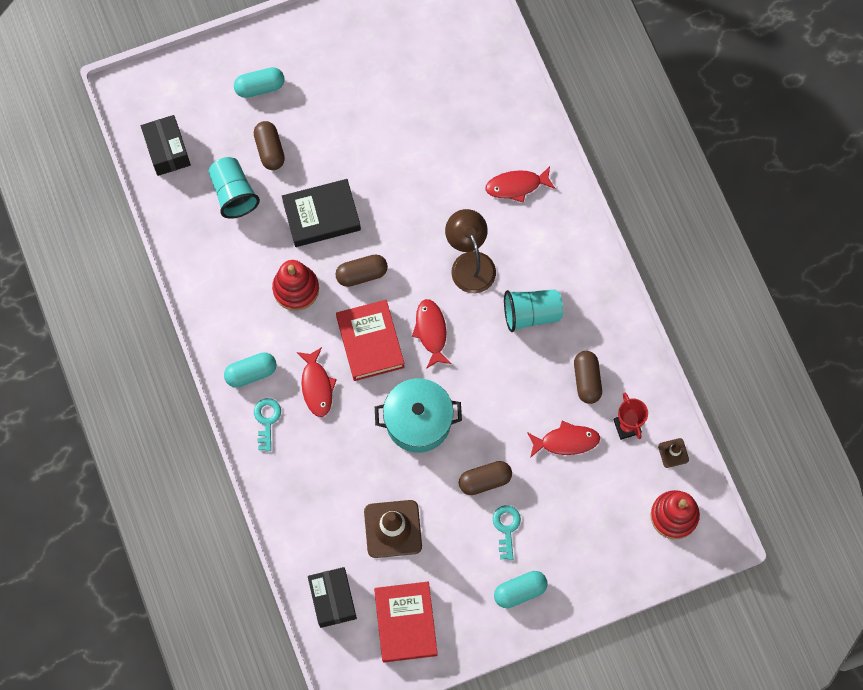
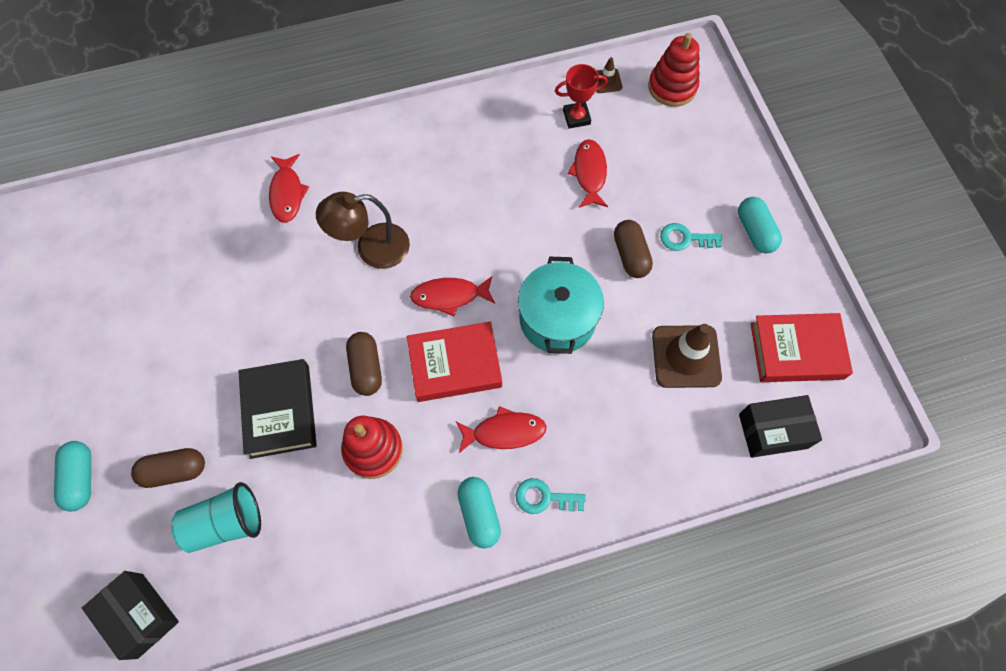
camera: 85 degrees left, 5 degrees down
black box [141,115,191,176] -> black box turned 60 degrees clockwise [82,571,179,660]
turquoise cup [504,289,563,332] -> none
brown capsule [574,351,602,404] -> none

